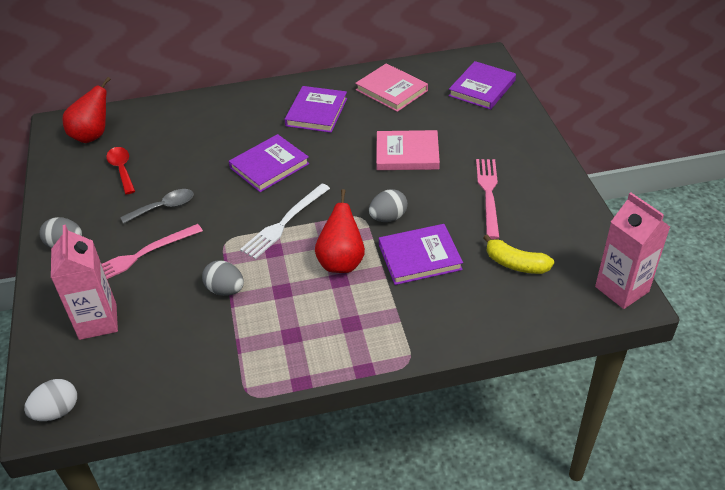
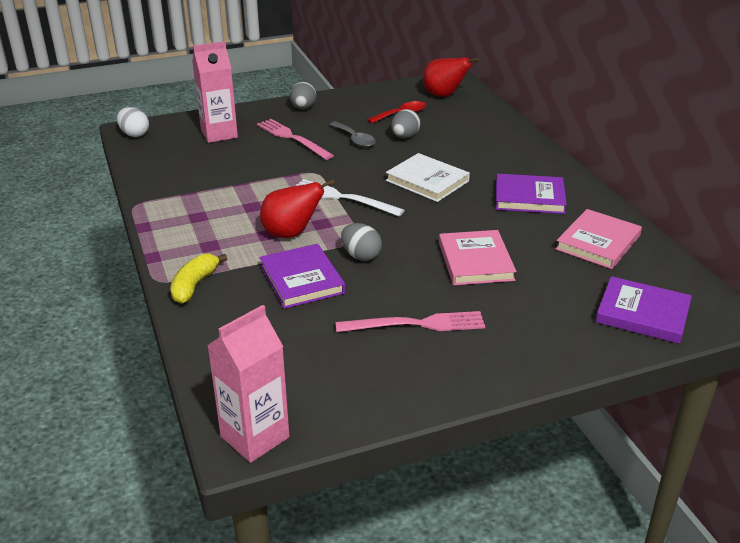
camera: 80 degrees right, 10 degrees down
grey egg [202,260,244,296] -> grey egg moved to [391,109,421,139]
purple book [229,134,309,192] -> white book [386,153,470,202]
yellow banana [483,234,554,274] -> yellow banana moved to [170,253,227,304]

